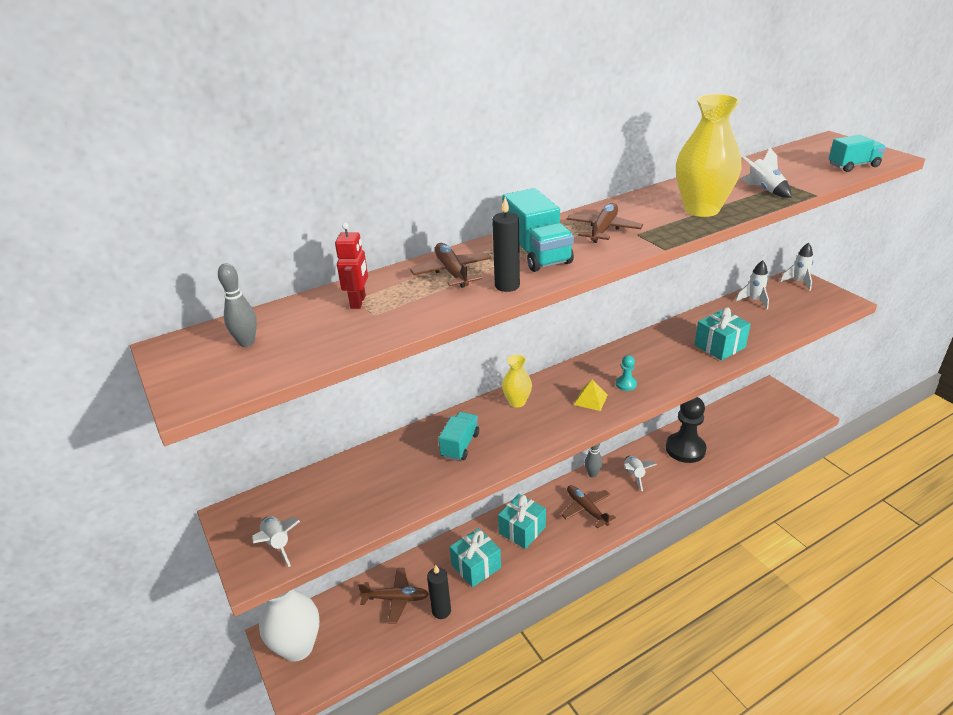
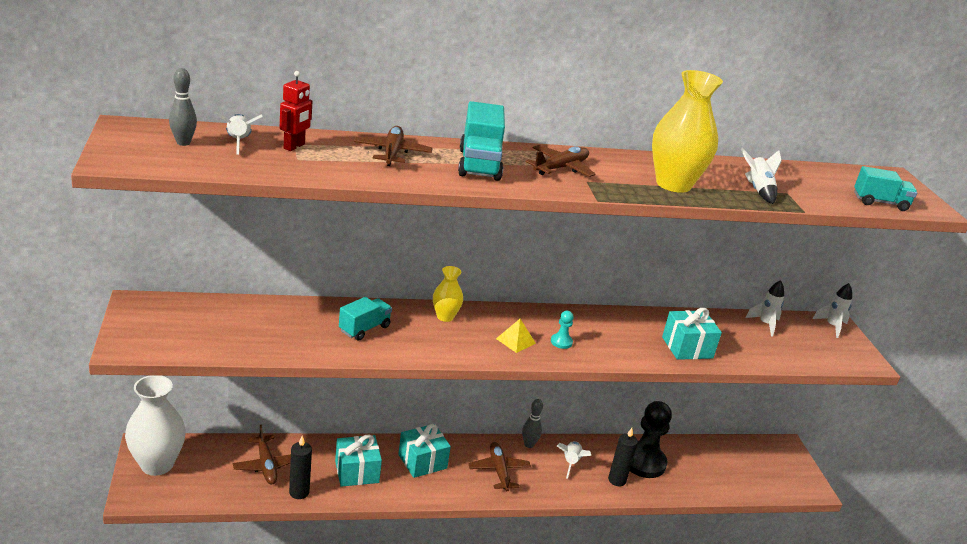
camera: 15 degrees right, 5 degrees down
white rocket [252,516,300,567] -> white rocket moved to [214,112,263,155]
brown plane [358,568,429,624] -> brown plane turned 45 degrees clockwise [233,425,291,484]
black candle [492,197,520,292] -> black candle moved to [608,428,638,486]

